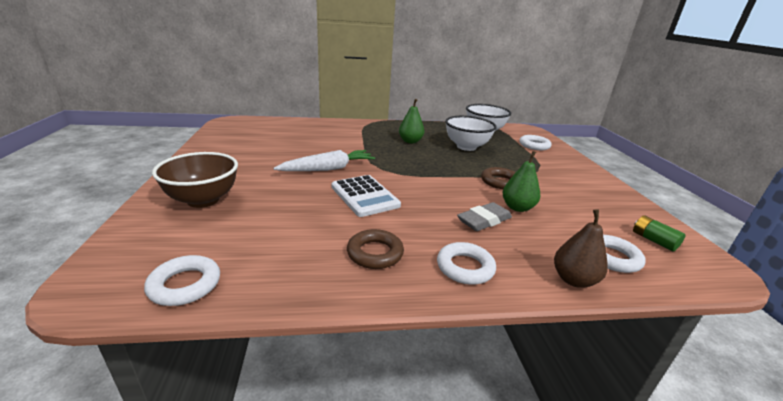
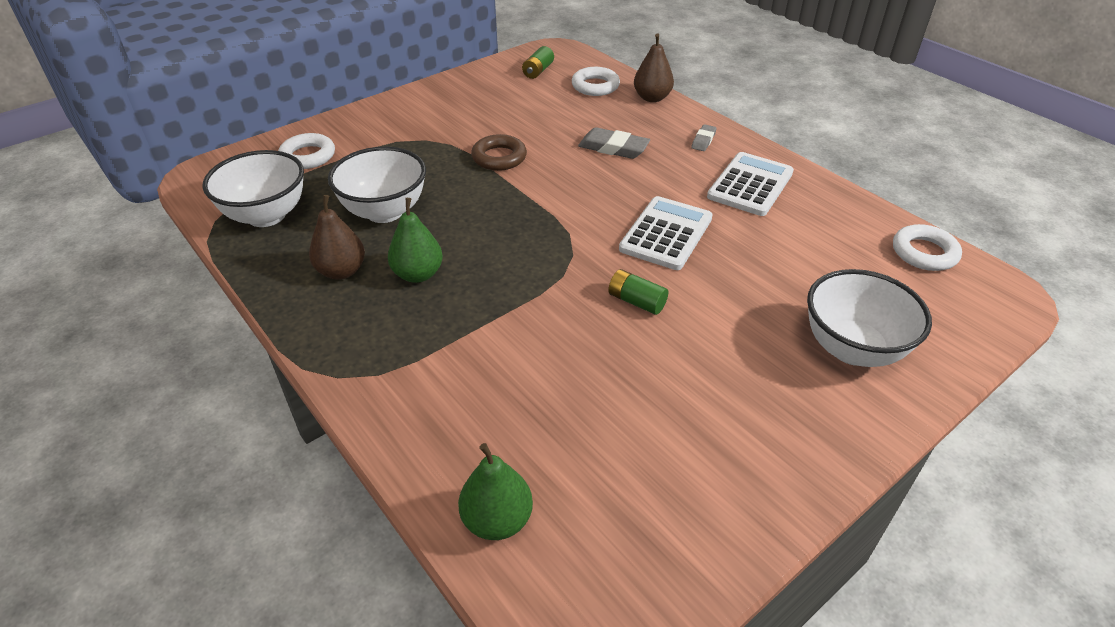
camera: 120 degrees left, 15 degrees up
brown bowl [152,152,238,208] -> white bowl [807,269,932,367]
white carrot [273,150,375,171] -> green battery [608,269,668,315]
brown ring [347,229,404,269] -> white calculator [707,152,794,216]
white ring [437,242,496,285] -> grey eraser [691,124,717,151]
green pear [503,151,540,212] -> green pear moved to [458,443,533,540]
none -> brown pear [309,195,365,280]

